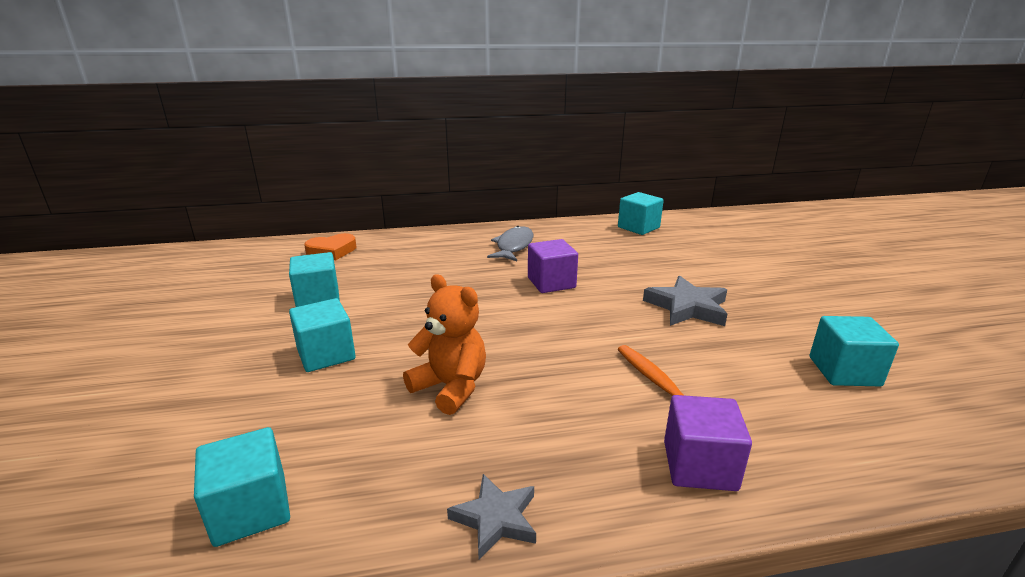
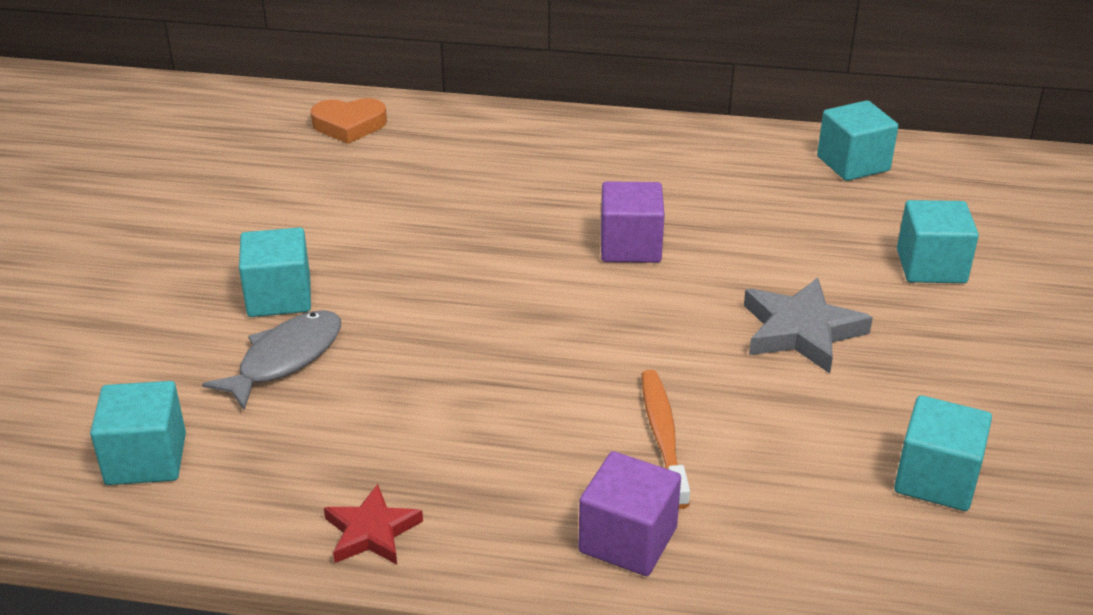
camera: 20 degrees right, 10 degrees up
turquoise cube [289,252,340,307] -> turquoise cube moved to [897,200,979,283]
orange teddy bear [403,274,486,415] -> none
grey star [447,474,536,559] -> red star [324,484,423,565]
grey fish [487,226,533,261] -> grey fish moved to [202,310,341,410]

